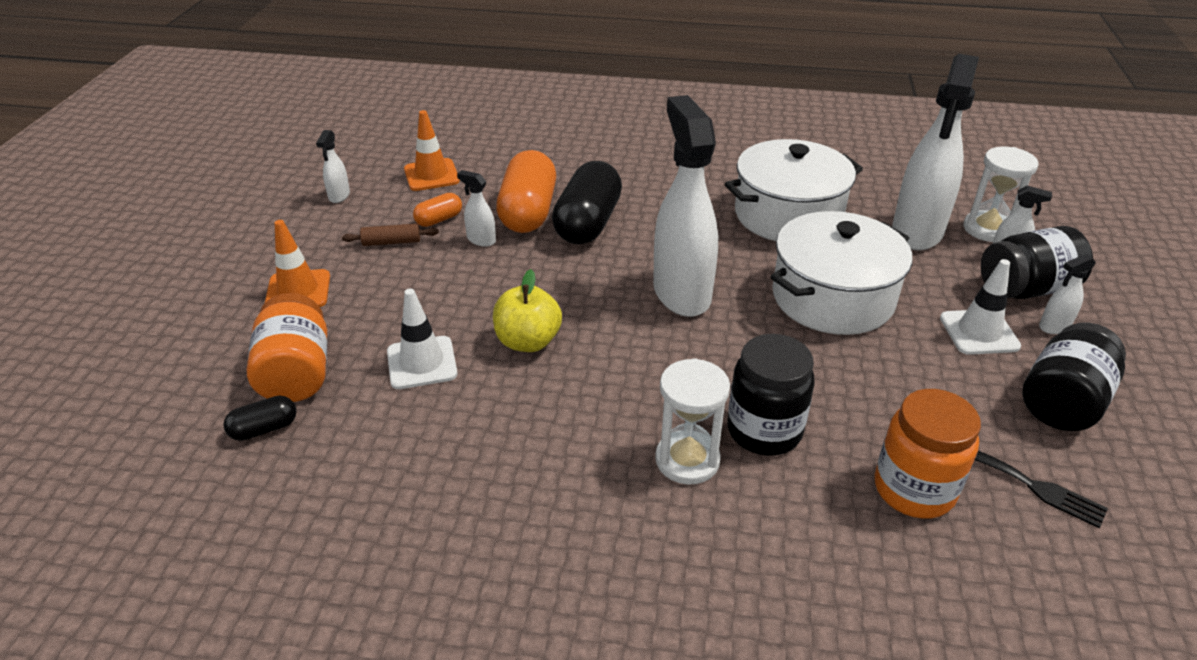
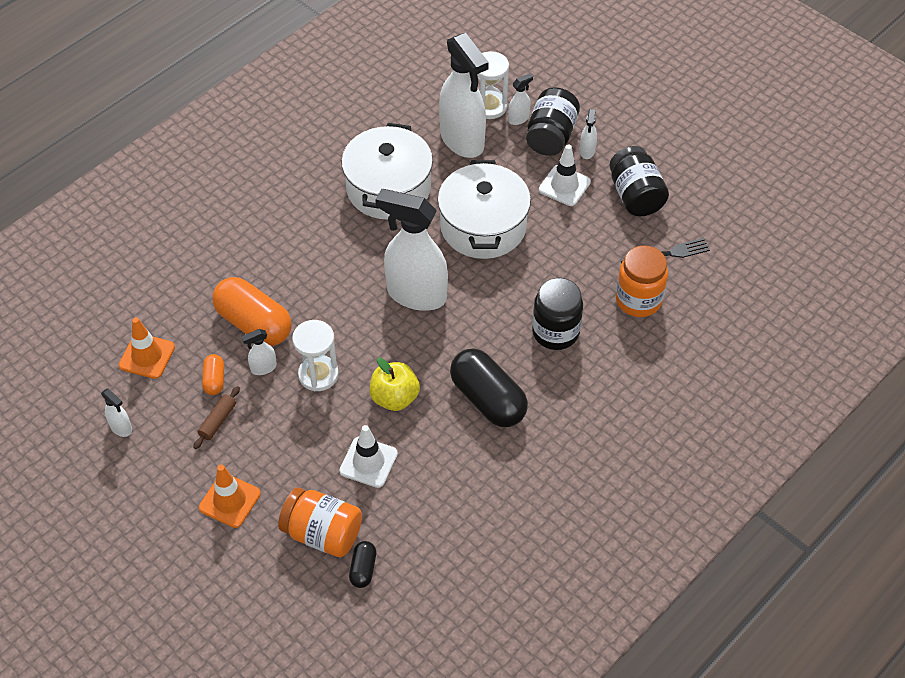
camera: 55 degrees left, 15 degrees up
black capsule [552,161,622,244] -> black capsule moved to [450,349,528,427]
white hourglass [655,358,730,485] -> white hourglass moved to [292,320,339,391]

